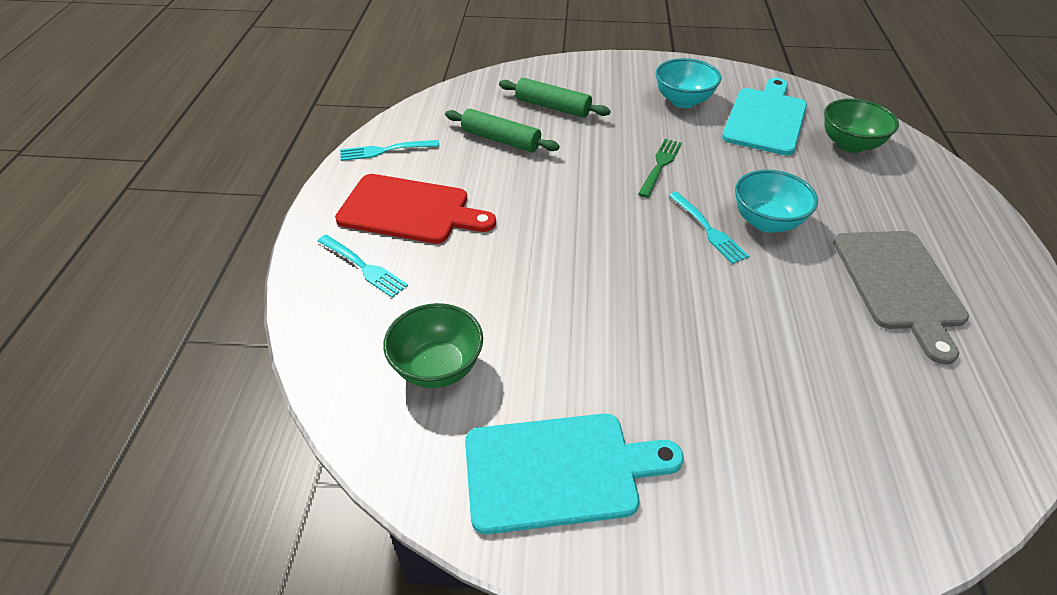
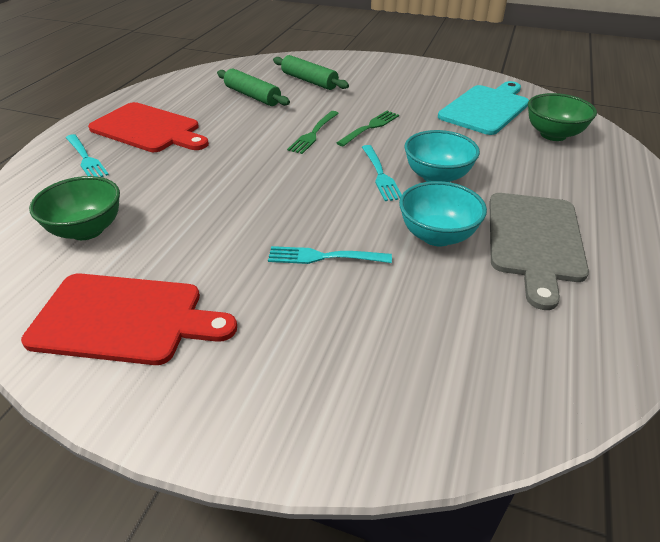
camera: 15 degrees right, 5 degrees down
turquoise fork [340,140,439,161] -> turquoise fork moved to [268,246,392,264]
turquoise cutting board [465,414,684,534] -> red cutting board [21,273,237,365]
turquoise bowl [655,58,721,108] -> turquoise bowl moved to [399,181,487,247]
none -> green fork [287,111,339,154]

